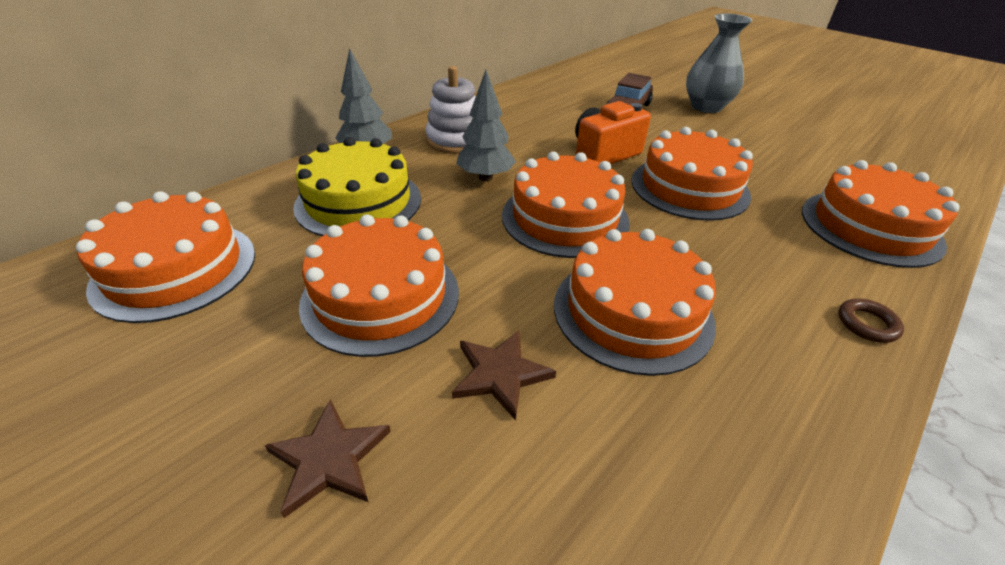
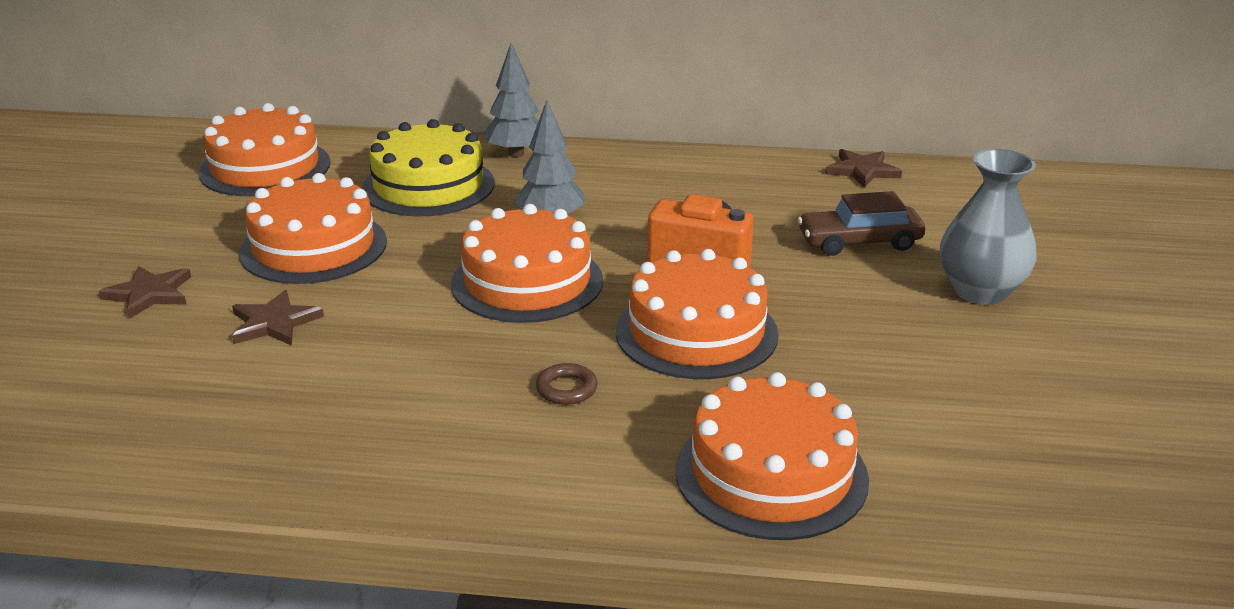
camera: 55 degrees right, 10 degrees down
white stacking toy [425,66,476,154] -> none
orange cake [554,229,716,376] -> none
brown ring [838,298,904,343] -> brown ring moved to [536,363,598,405]
none -> brown star [826,149,902,188]

